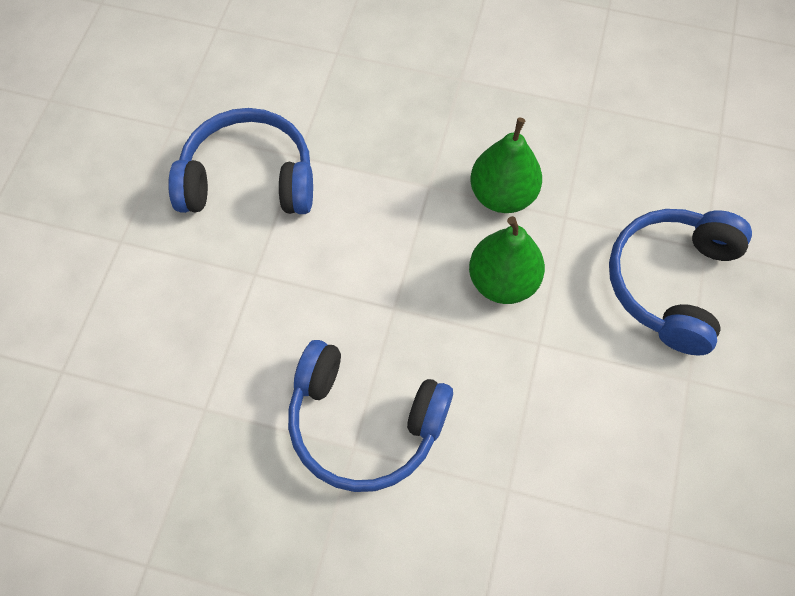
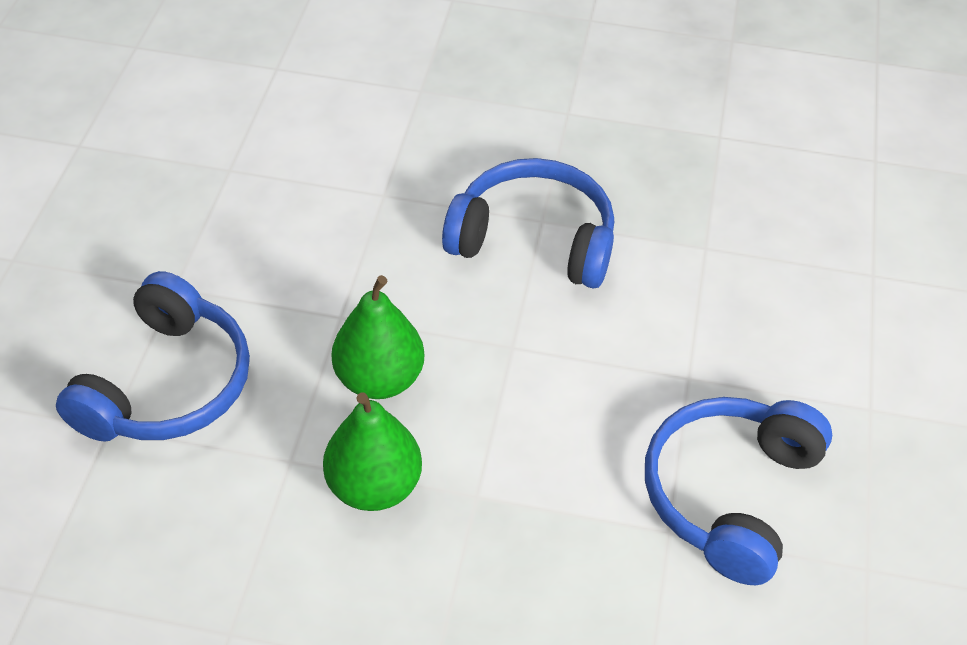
camera: 175 degrees right, 15 degrees down
blue headphones [168,108,313,214] -> blue headphones turned 120 degrees clockwise [645,397,832,585]

